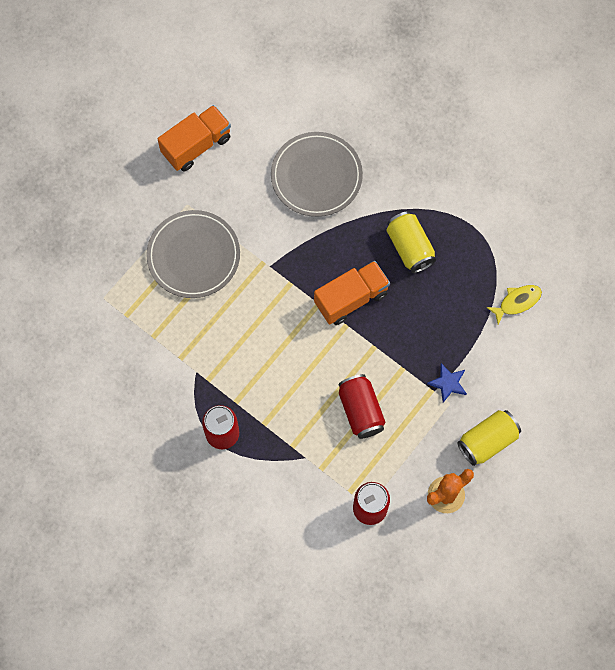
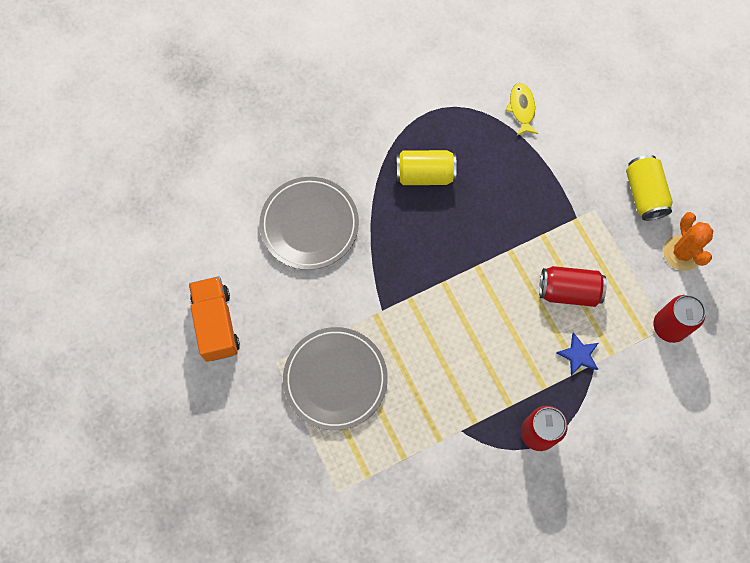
camera: 65 degrees left, 0 degrees up
orange truck [314,261,390,325] -> none
blue star [427,363,467,403] -> blue star moved to [556,332,598,376]

